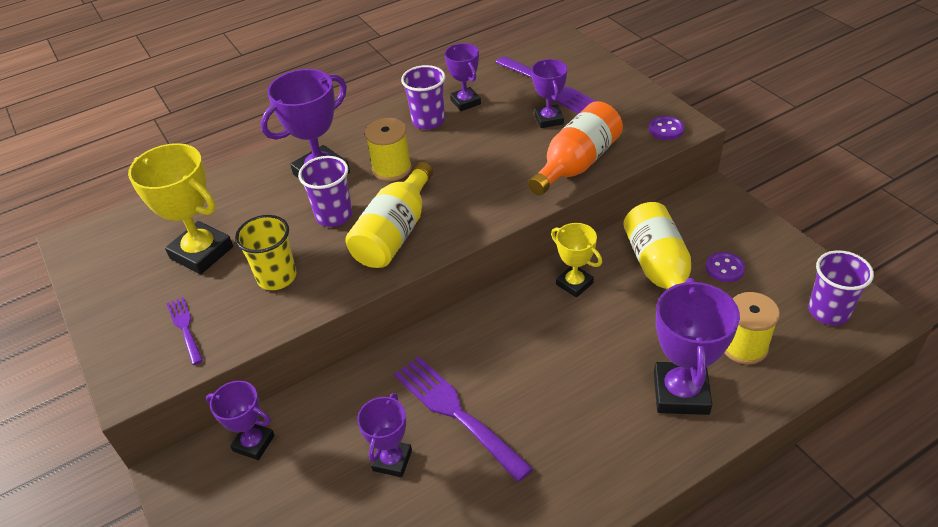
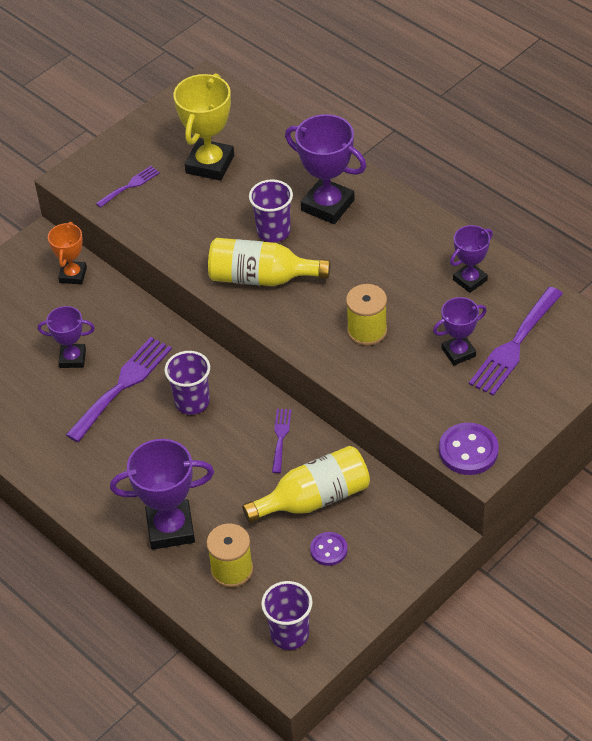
camera: 75 degrees right, 5 degrees up
purple trophy [206,381,275,460] -> orange trophy [48,222,87,285]
yellow cup [235,215,296,290] -> none
yellow spool [365,118,412,181] -> yellow spool moved to [346,284,387,346]
purple cup [401,65,445,129] -> purple cup moved to [164,351,210,415]
orange bottle [528,101,623,195] -> none
yellow trophy [551,223,602,298] -> purple fork [272,409,291,473]
purple button [649,116,684,140] -> purple button [439,423,499,475], size x1.59

